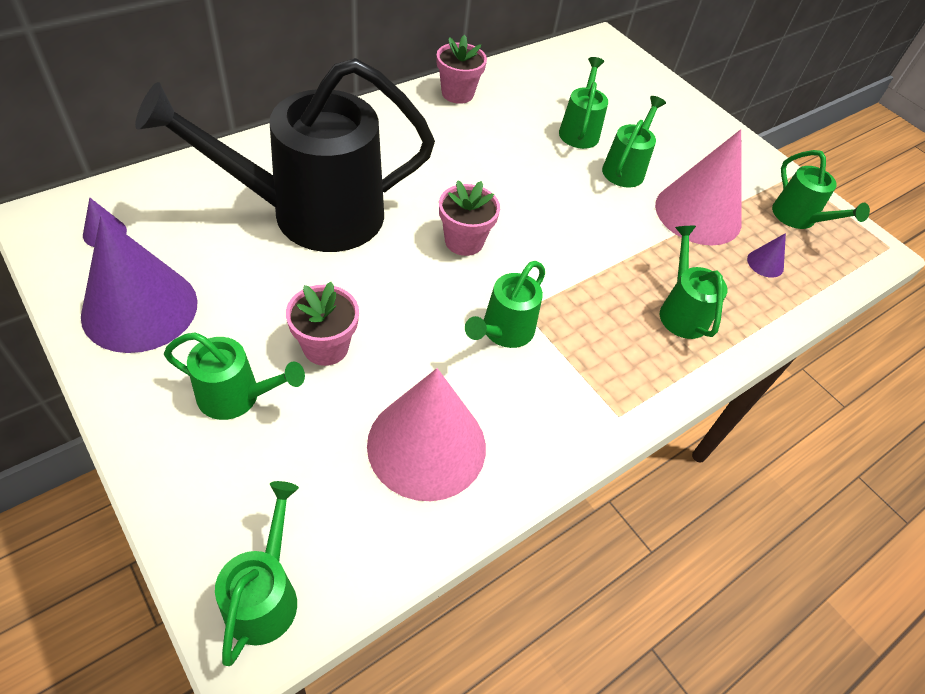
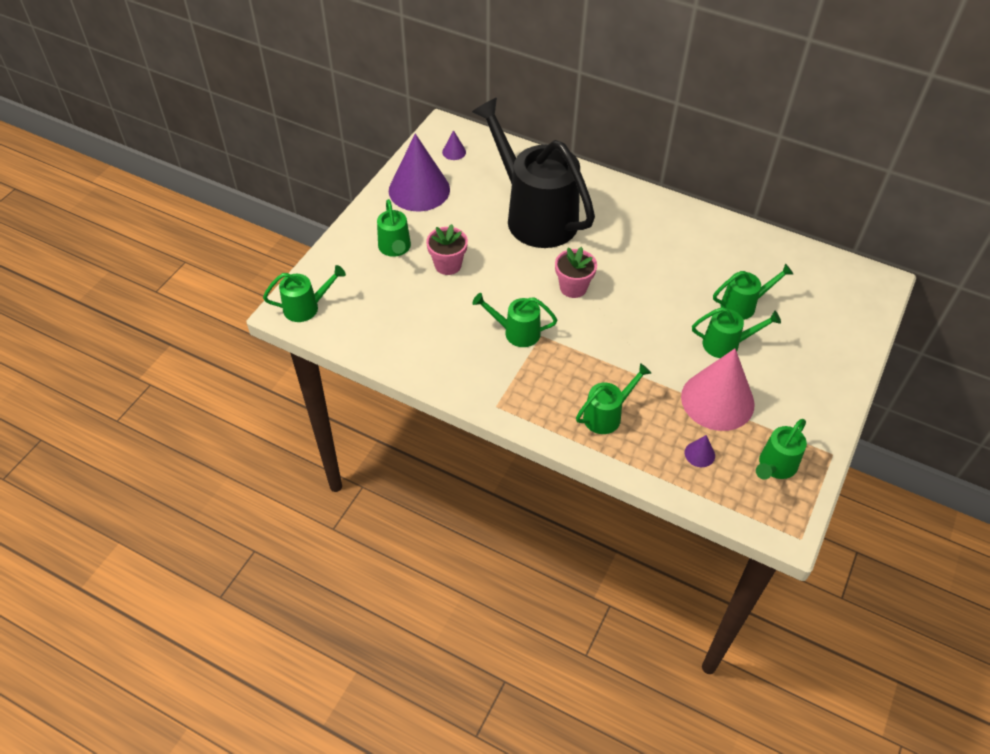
camera: 70 degrees right, 0 degrees up
pink cone [367,368,486,501] -> none
pink flower pot [437,35,487,104] -> none

